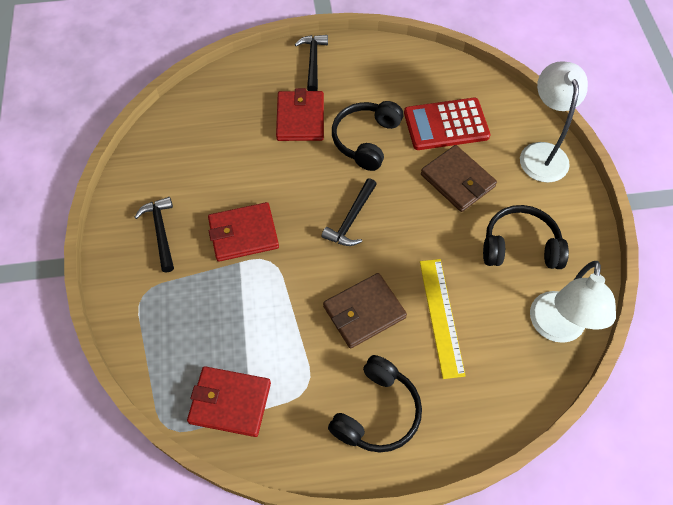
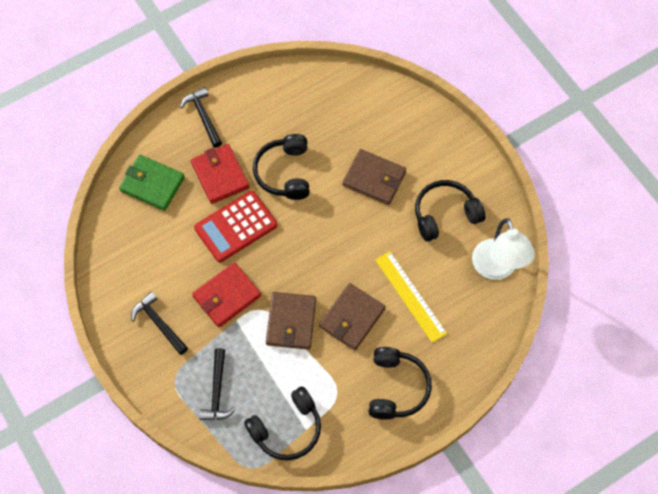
camera: 25 degrees left, 5 degrees up
red wallet [187,366,271,437] -> black headphones [244,386,321,460]
black hammer [321,178,377,246] -> black hammer moved to [199,348,236,420]
red calculator [404,98,490,150] -> red calculator moved to [194,191,277,262]
white lamp [520,61,588,183] -> none
none -> green wallet [119,155,185,211]
none -> brown wallet [266,292,316,350]

